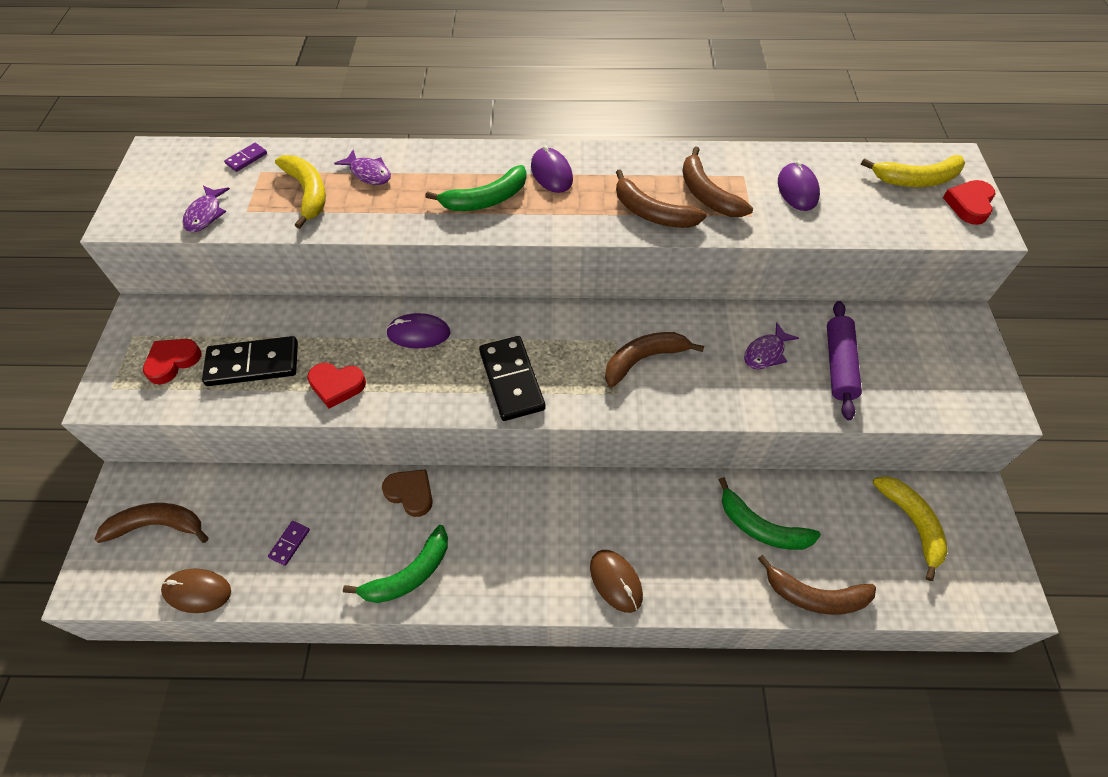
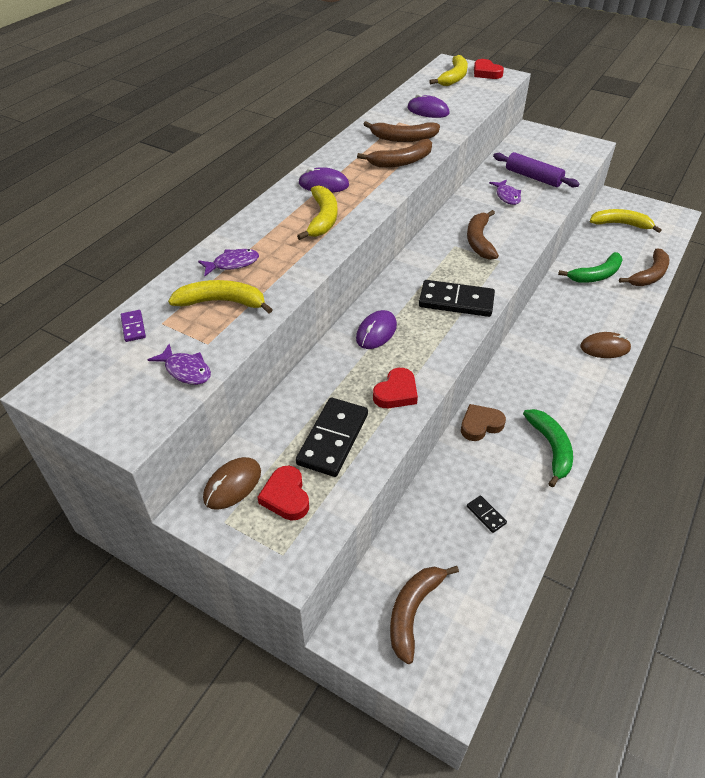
camera: 60 degrees left, 10 degrees down
brown mouse [161,569,231,613] -> brown mouse moved to [203,457,261,510]
purple domino [268,521,310,566] -> black domino [467,496,507,533]
green banana [425,165,527,211] -> yellow banana [297,185,338,240]

